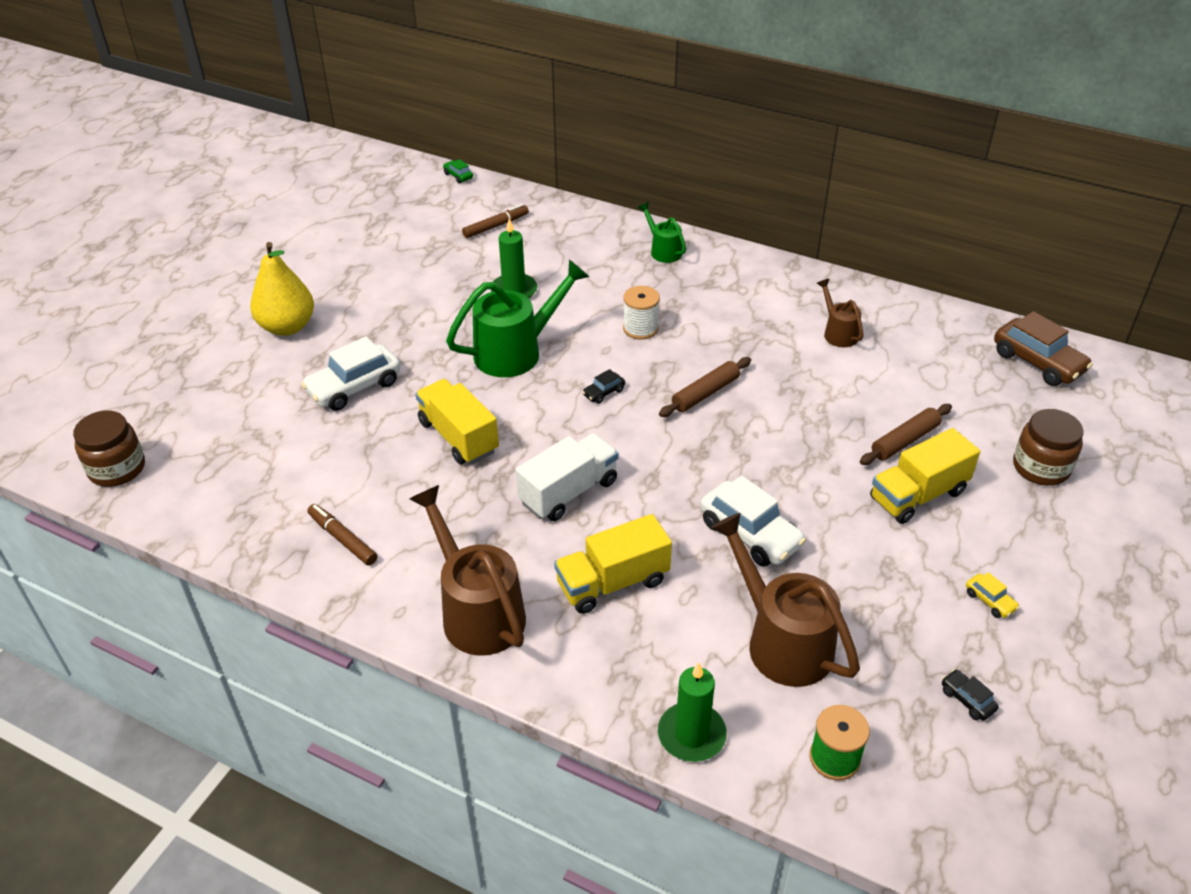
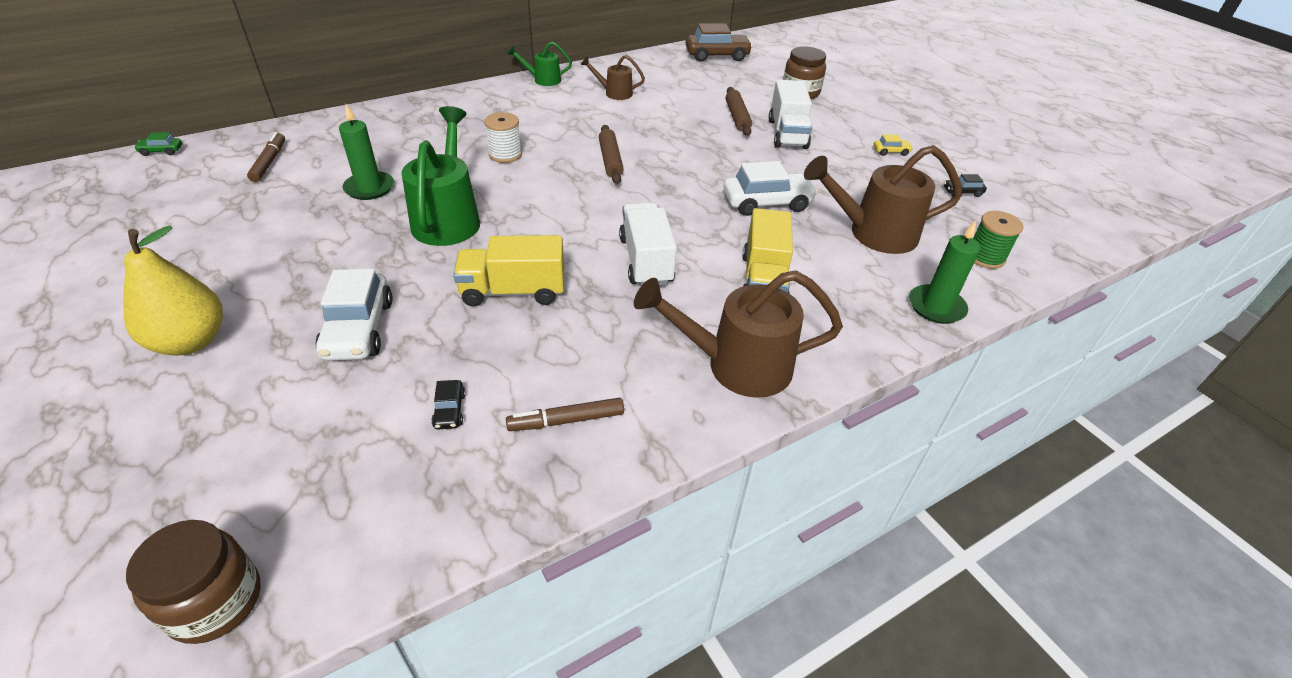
camera: 60 degrees left, 0 degrees up
black car [582,369,625,404] -> black car moved to [431,380,466,429]
green watering can [638,202,686,263] -> green watering can moved to [507,41,572,86]
yellow truck [870,428,980,524] -> white truck [769,80,812,149]

